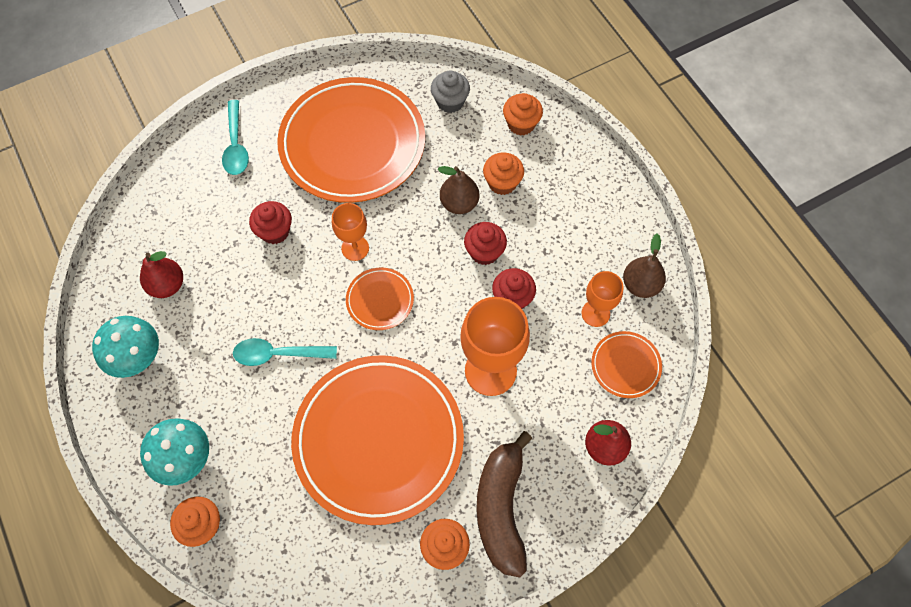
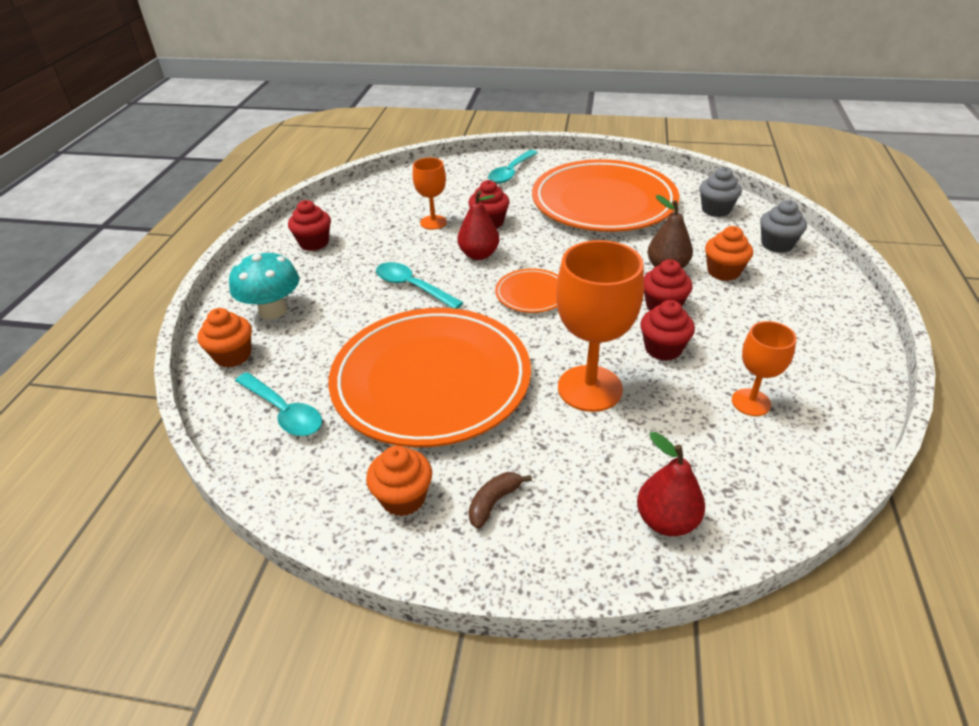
camera: 40 degrees right, 25 degrees down
turquoise mushroom [92,316,159,378] -> red cupcake [288,200,331,251]
red pear [140,251,183,298] -> red pear moved to [457,191,500,260]
orange goblet [332,203,369,261] -> orange goblet moved to [412,158,447,230]
brown banana [476,431,533,577] -> brown banana [468,472,532,529], size x0.43
orange cupcake [503,93,543,136] -> grey cupcake [760,200,807,253]
orange plate [591,331,662,398] -> none
brown pear [623,233,666,298] -> none
none -> turquoise spoon [235,372,322,436]

